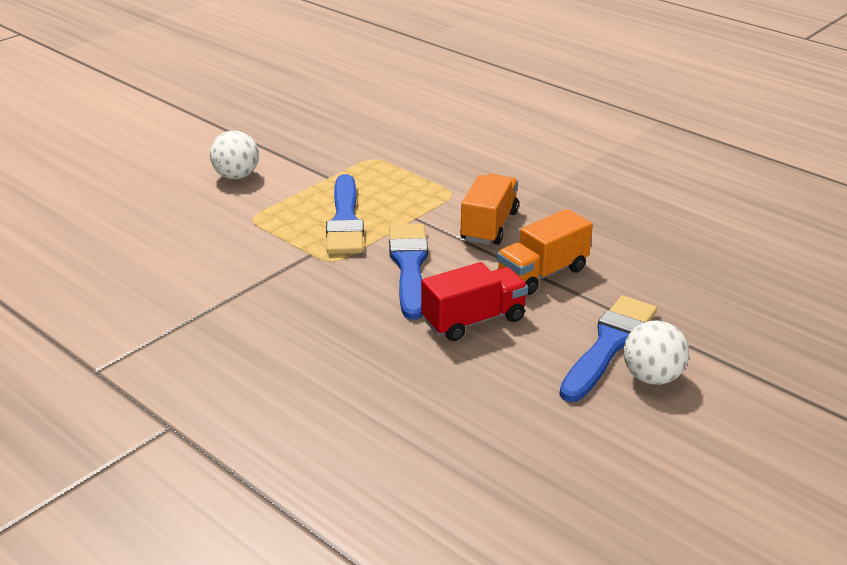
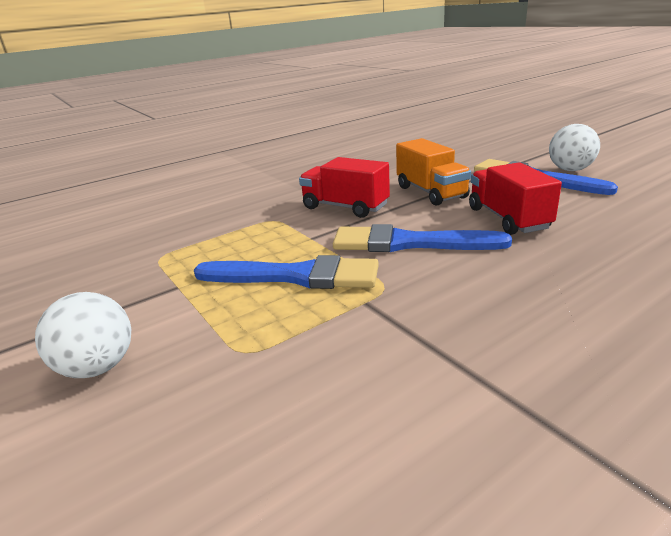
camera: 75 degrees left, 5 degrees down
orange truck [460,174,519,245] -> red truck [299,157,390,218]

